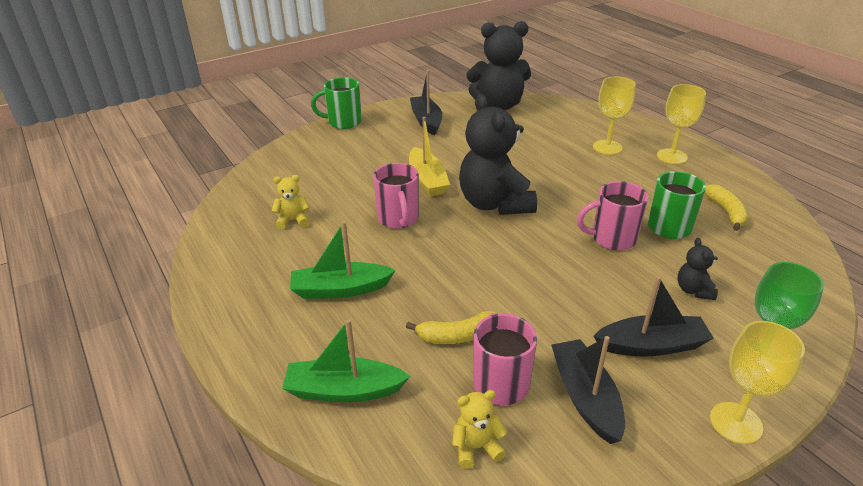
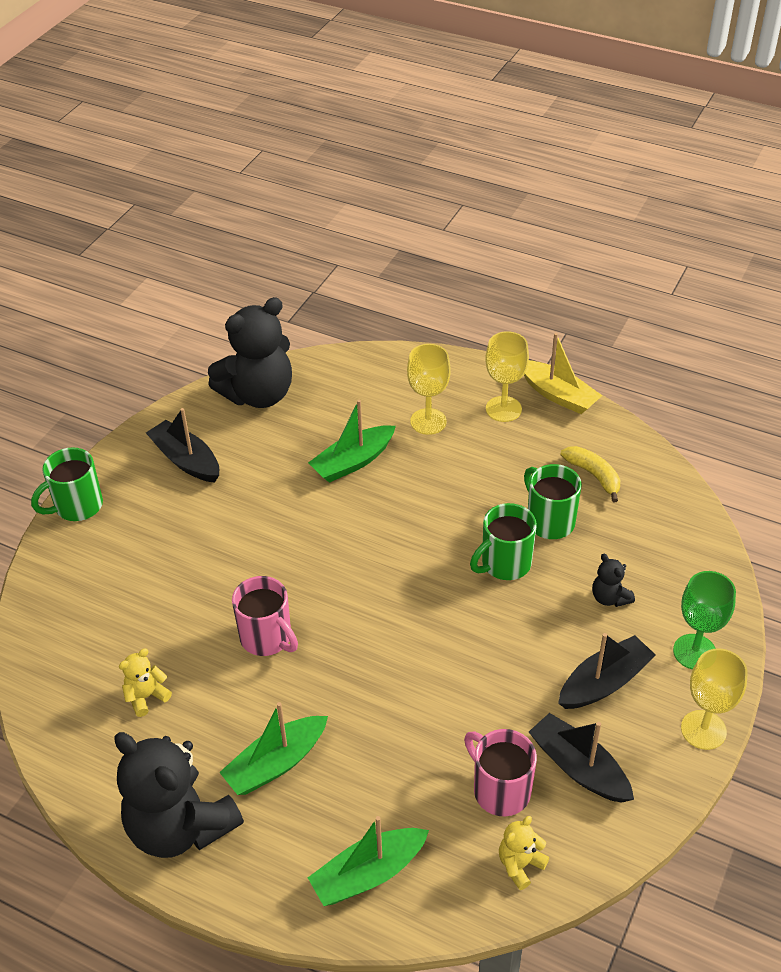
camera: 30 degrees left, 10 degrees up
yellow banana [406,311,497,344] -> none
yellow boat [409,117,450,196] -> yellow boat moved to [524,333,602,414]
black teddy bear [459,94,537,215] -> black teddy bear moved to [114,732,244,858]
pink mug [577,181,648,250] -> green mug [470,503,537,580]
none -> green boat [308,400,396,483]

